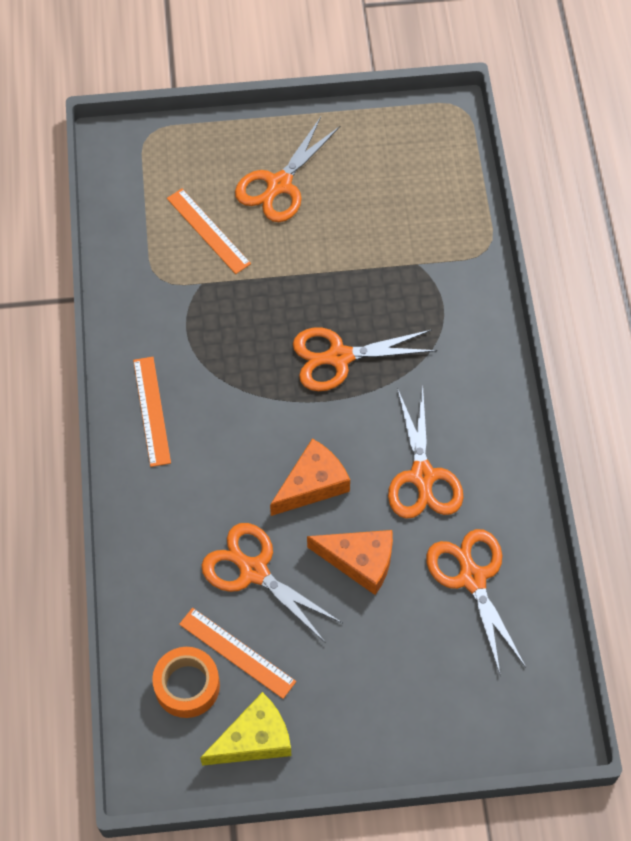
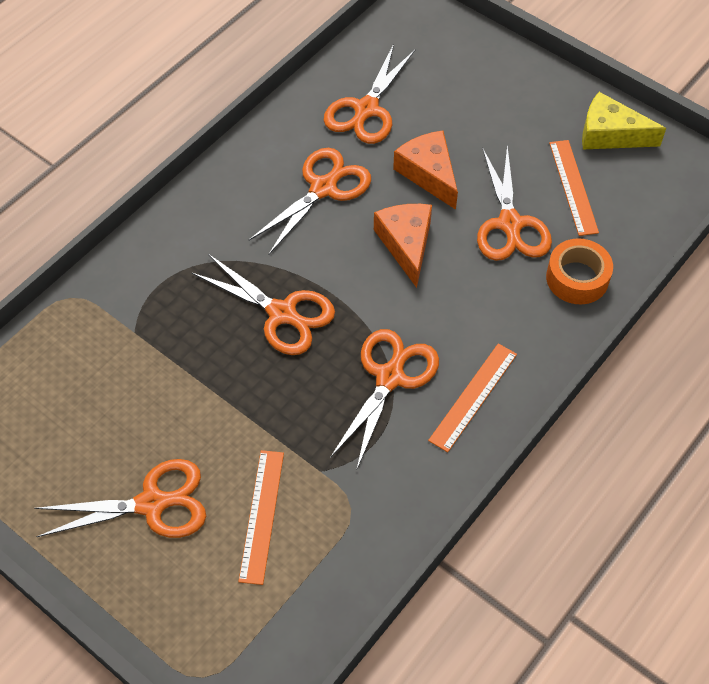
camera: 135 degrees left, 5 degrees down
orange tape [152,647,220,718] -> orange tape moved to [546,238,613,304]
orange cheese [270,438,350,516] -> orange cheese turned 75 degrees clockwise [374,204,432,288]
none -> orange scissors [330,329,439,471]

